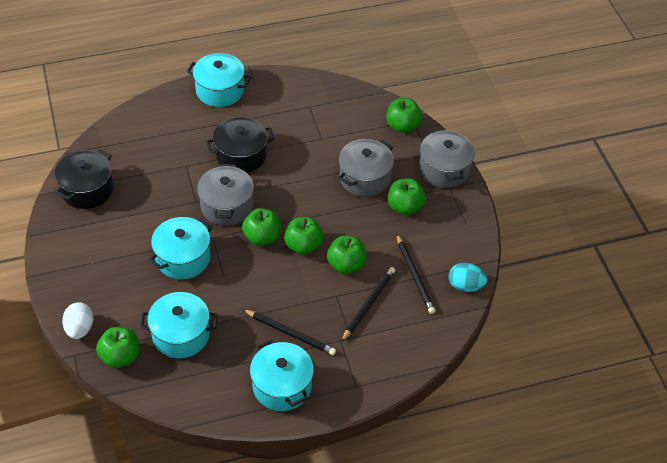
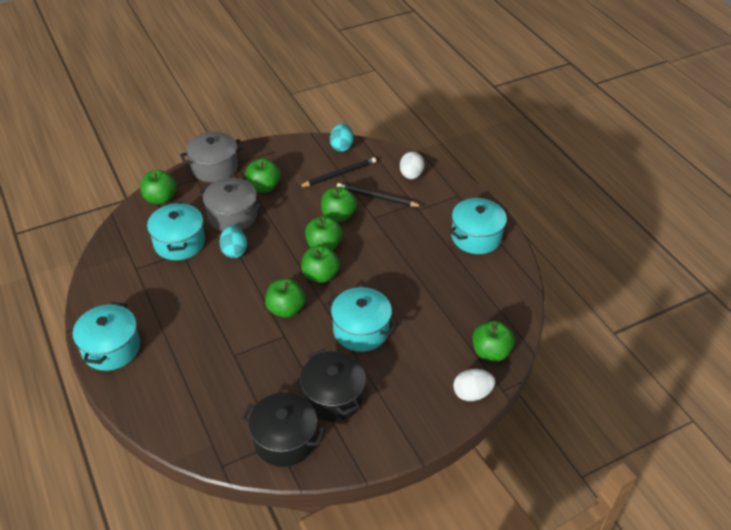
camera: 100 degrees left, 5 degrees down
turquoise pot [140,292,218,358] -> turquoise pot moved to [147,202,205,260]
grey pot [197,164,254,226] -> green apple [265,279,306,318]
black pot [206,117,275,173] -> black pot moved to [300,349,366,422]
black pencil [243,309,336,355] -> none
none -> turquoise egg [219,225,247,258]
none -> white egg [400,152,425,179]

